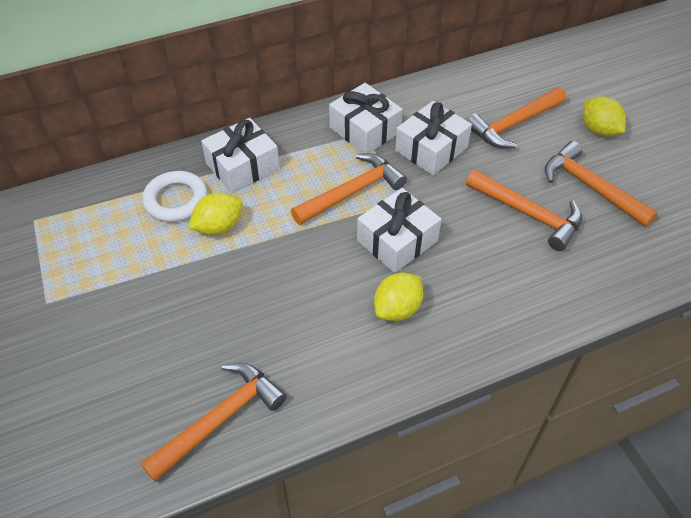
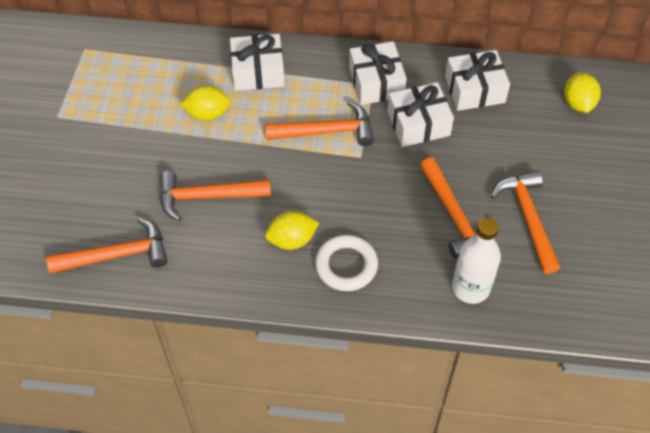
camera: 30 degrees right, 5 degrees up
white ring [142,171,208,222] -> white ring moved to [315,235,378,291]
white gift [357,188,441,273] -> white gift moved to [445,50,510,111]
orange hammer [466,87,567,148] -> orange hammer moved to [160,171,271,221]
yellow lemon [583,96,626,136] -> yellow lemon moved to [564,72,601,113]
none -> white bottle [452,218,501,304]

